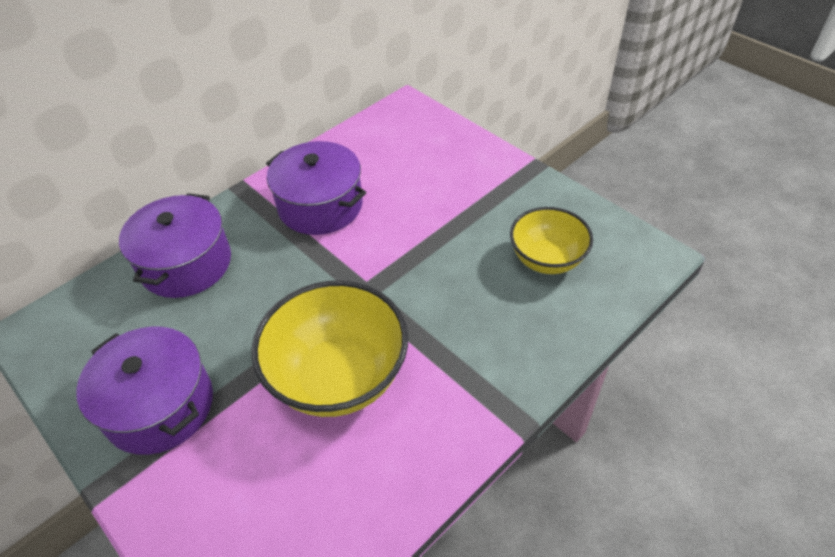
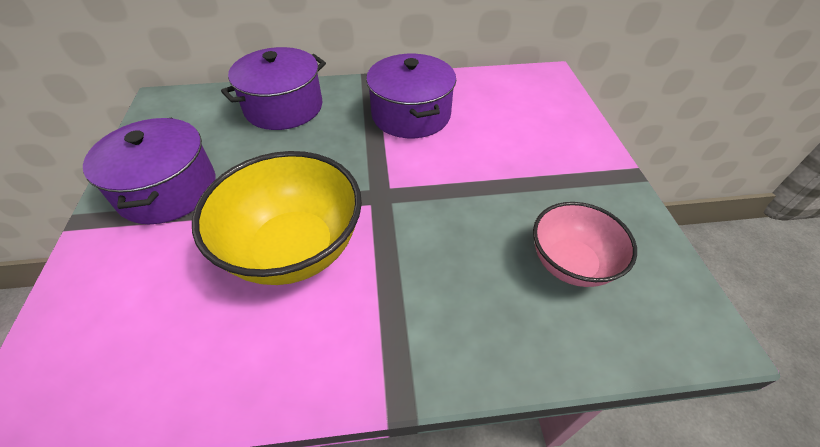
camera: 35 degrees right, 0 degrees up
yellow bowl [510,207,593,274] -> pink bowl [533,202,637,287]

